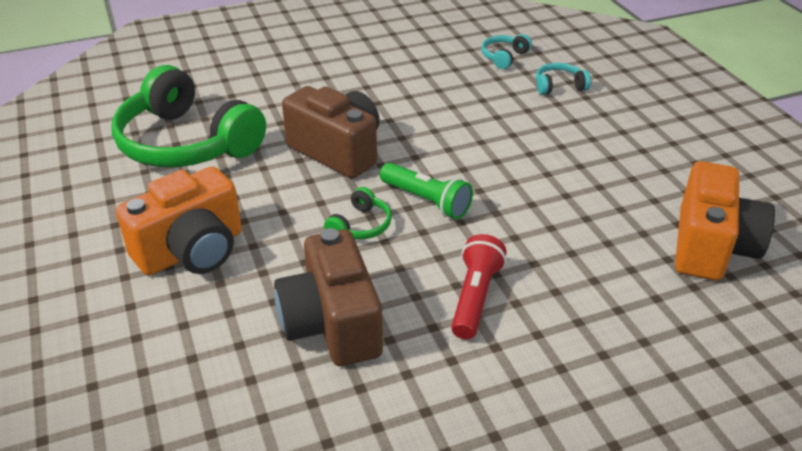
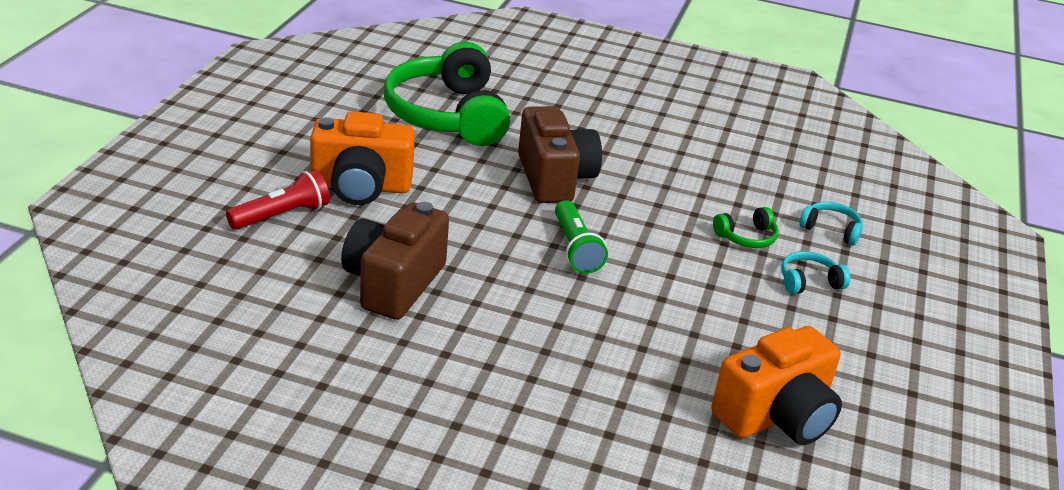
camera: 35 degrees right, 5 degrees down
green headphones [324,187,392,239] -> green headphones moved to [713,207,779,248]
red flashlight [451,234,507,340] -> red flashlight moved to [226,169,330,230]
turquoise headphones [481,34,532,69] -> turquoise headphones moved to [781,251,850,294]

